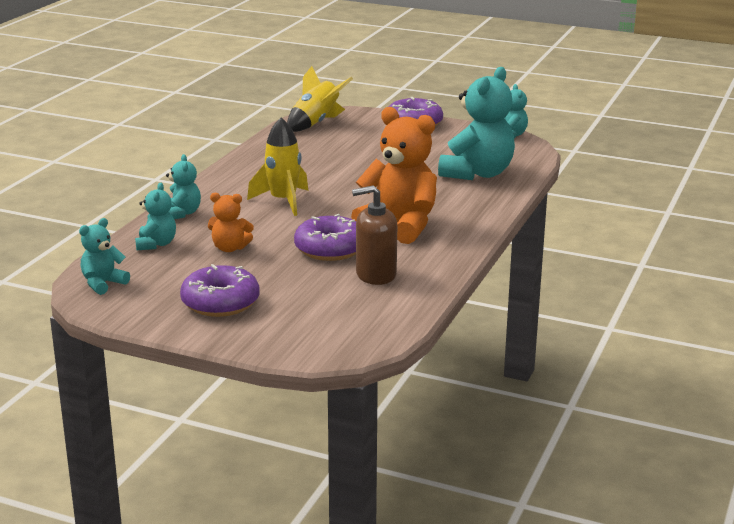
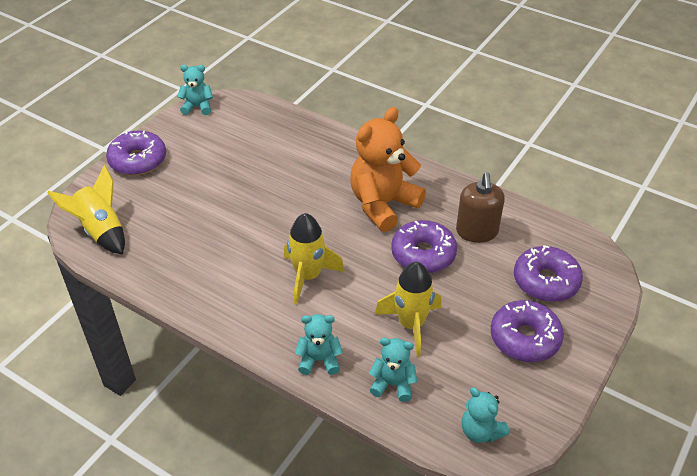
camera: 80 degrees left, 20 degrees up
orange teddy bear [208,193,254,252] -> yellow rocket [375,262,442,357]
turquoise teddy bear [438,67,515,180] -> none
none -> purple donut [514,245,583,302]

